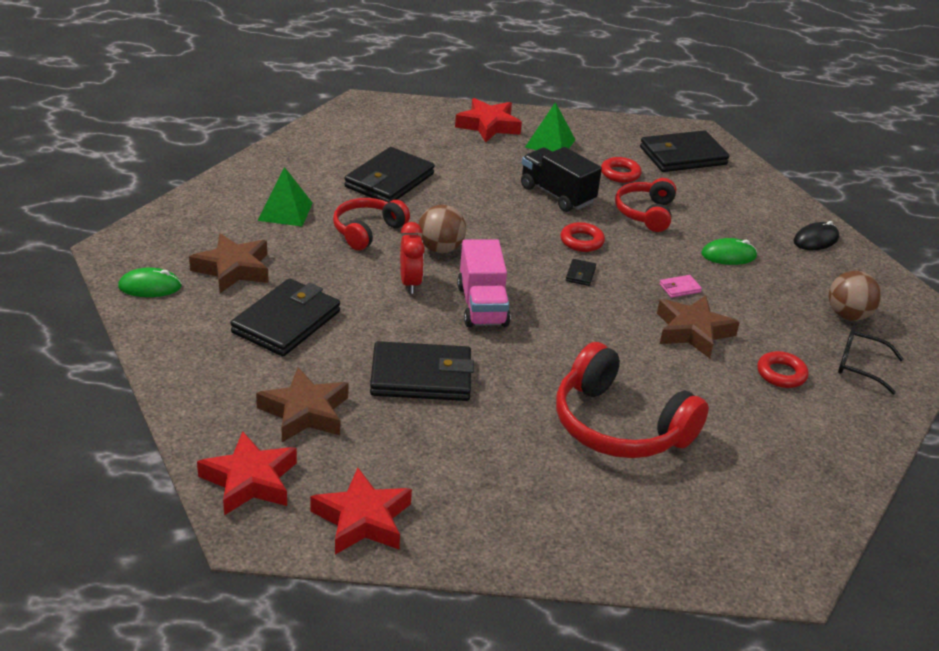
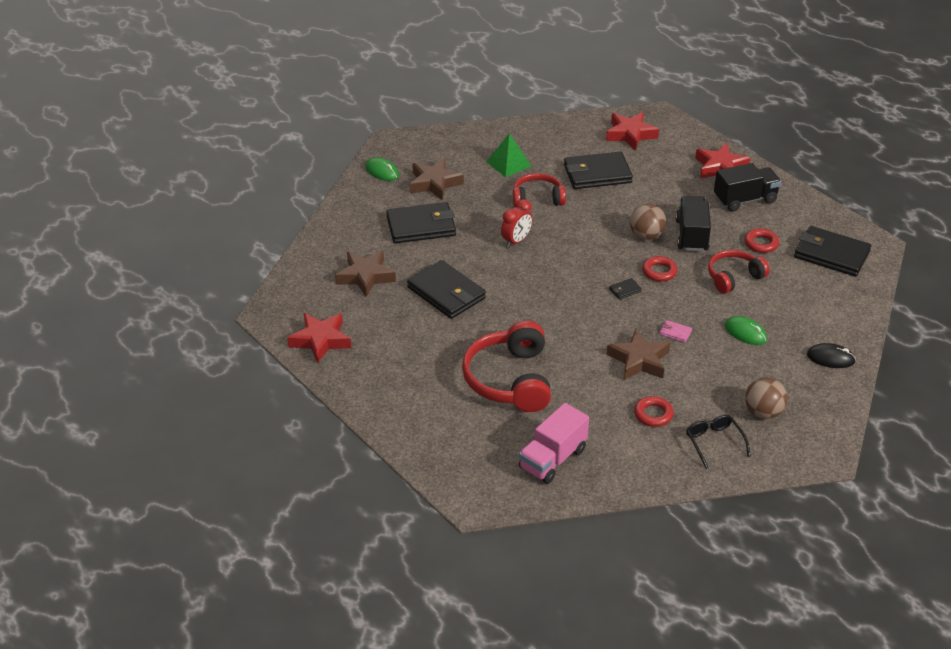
camera: 50 degrees right, 5 degrees up
red star [197,431,297,515] -> red star moved to [606,112,659,150]
brown ball [418,205,466,253] -> brown ball moved to [630,204,666,240]
pink truck [457,239,510,327] -> pink truck moved to [519,403,589,484]
green pyramid [525,102,576,152] -> black truck [714,163,781,212]

